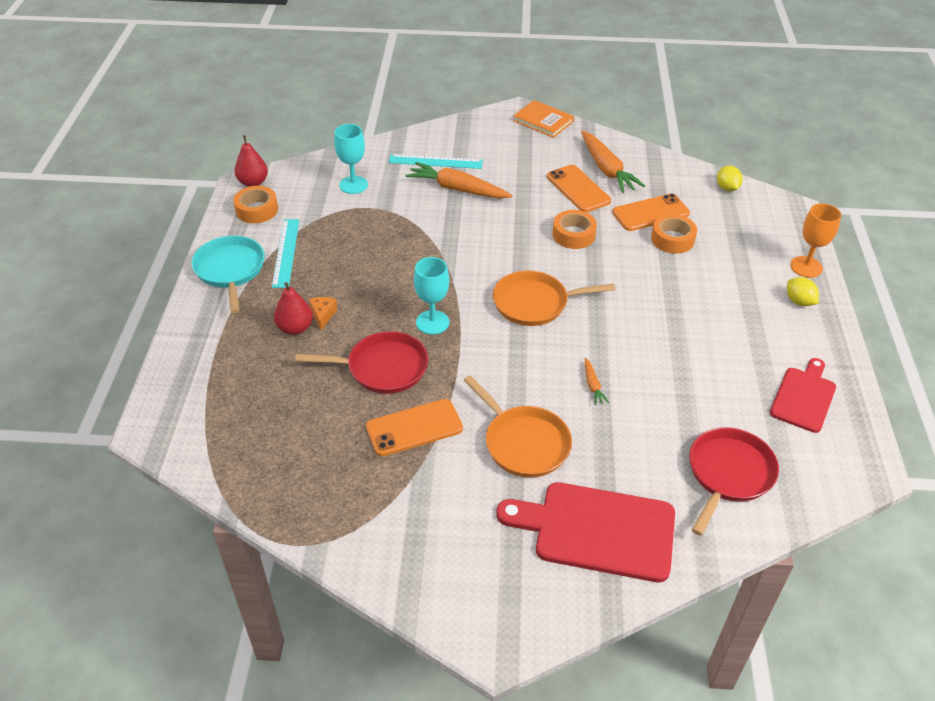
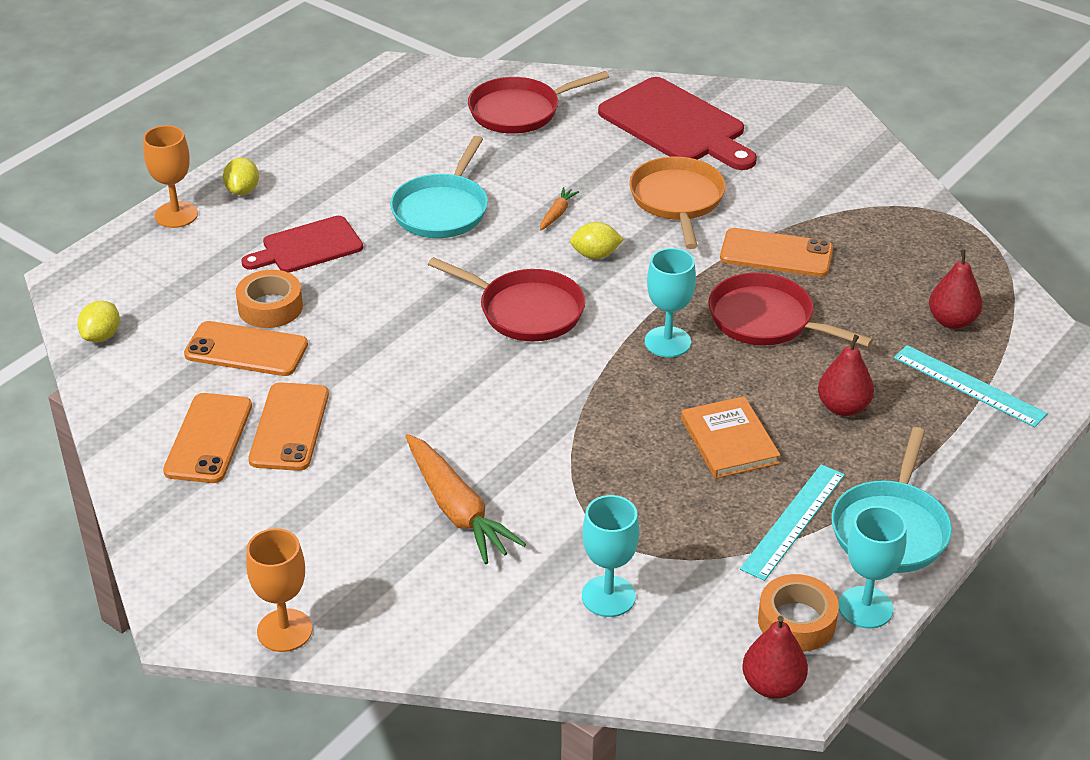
camera: 145 degrees left, 5 degrees down
orange cheese [309,297,337,330] -> none
turquoise ruler [389,154,483,169] -> turquoise ruler moved to [894,345,1048,427]
orange pan [493,271,616,326] -> red pan [428,257,585,341]
orange book [513,100,574,138] -> orange book moved to [681,396,781,479]
orange tape [552,210,597,249] -> none
orange carrot [581,131,645,193] -> orange phone [163,393,252,483]
red cutting board [770,358,836,433] -> red cutting board moved to [241,216,363,273]
none -> orange goblet [246,528,313,652]
none -> turquoise pan [390,136,488,238]
none -> yellow lemon [570,222,624,259]
none -> turquoise goblet [839,506,907,628]
none -> red pear [929,249,982,329]

